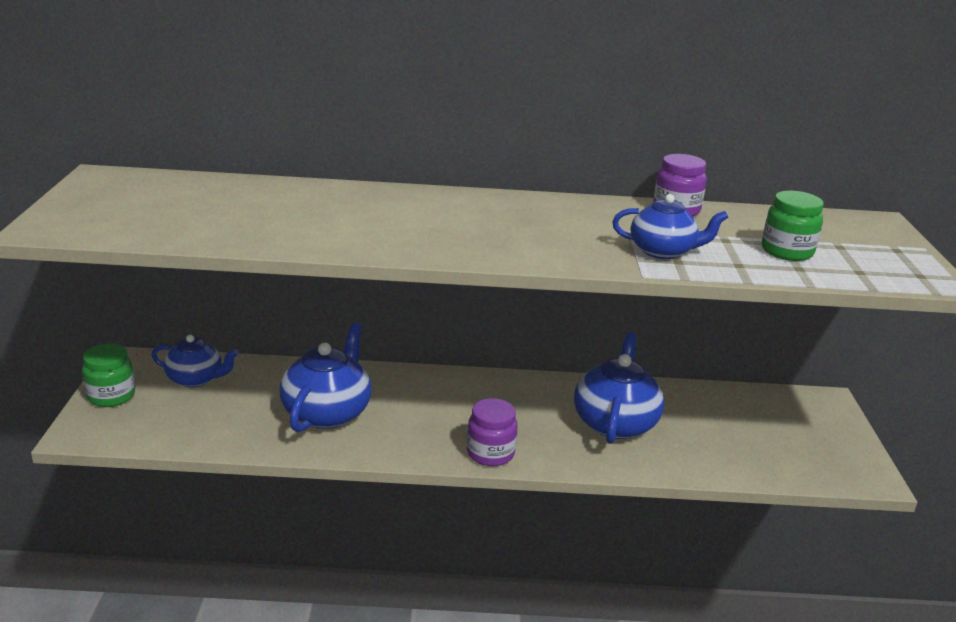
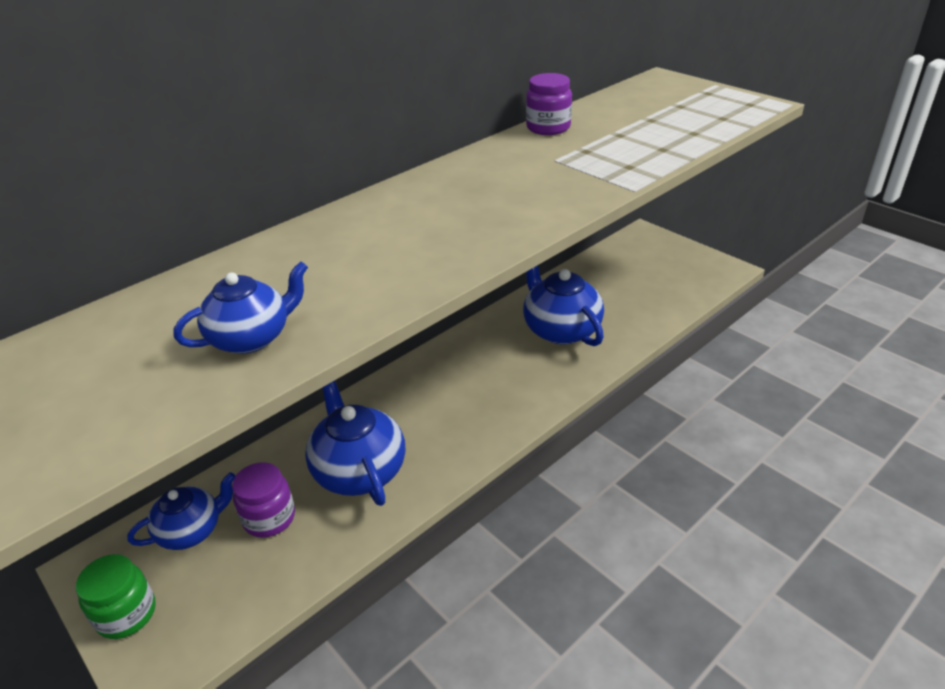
camera: 40 degrees left, 10 degrees up
purple jar [467,398,517,466] -> purple jar moved to [232,462,295,538]
blue teapot [612,194,728,259] -> blue teapot moved to [174,261,308,354]
green jar [762,191,824,261] -> none

